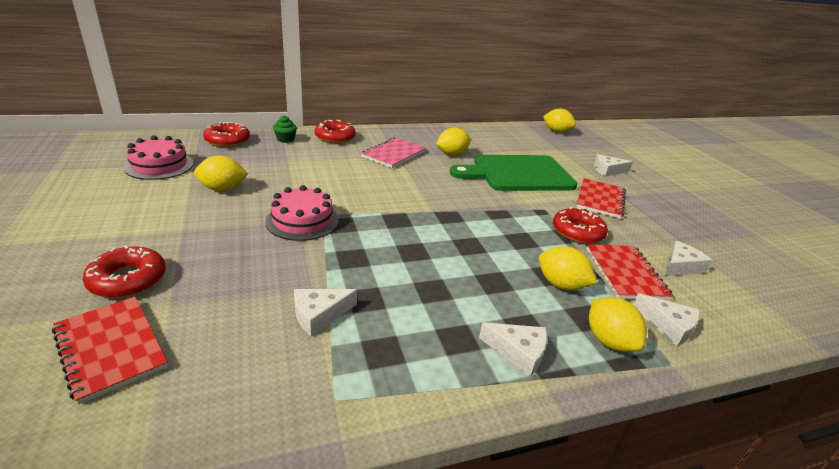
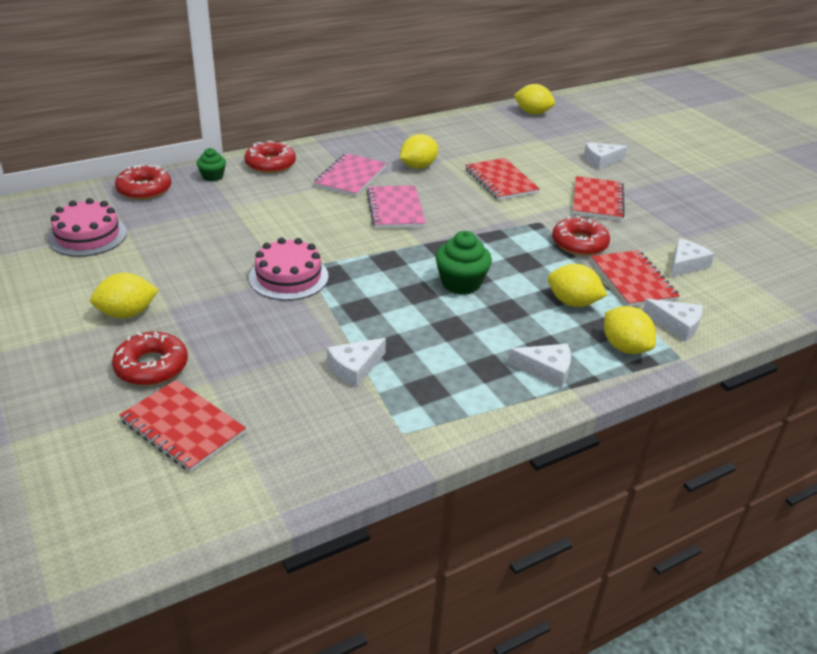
camera: 10 degrees left, 5 degrees up
yellow lemon [194,156,248,191] -> yellow lemon moved to [90,273,158,318]
green cutting board [450,155,578,191] -> red notebook [466,158,540,200]
none -> pink notebook [367,186,426,228]
none -> green cupcake [435,231,492,295]

